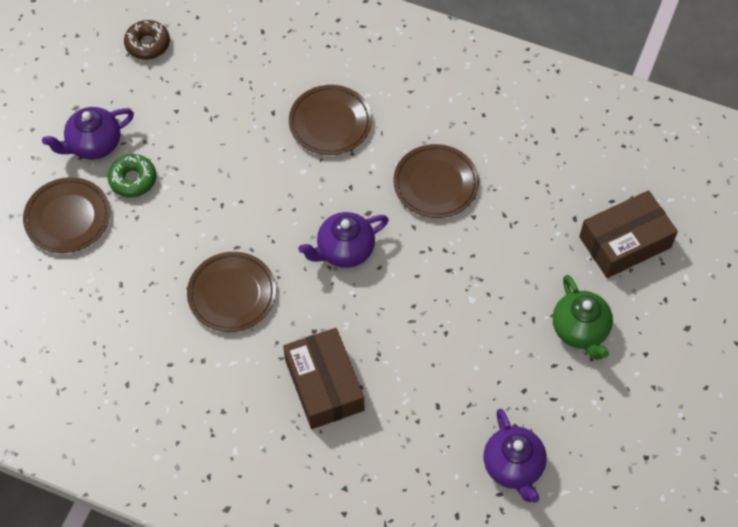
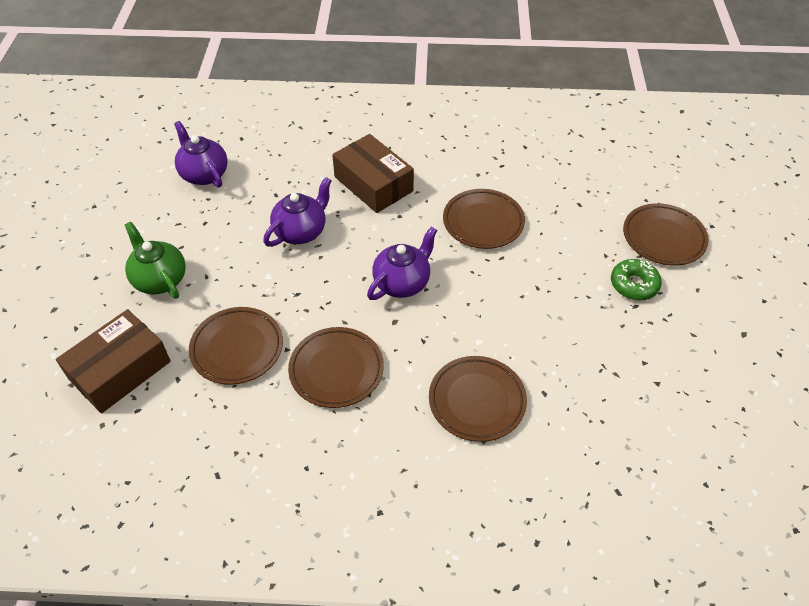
camera: 160 degrees right, 10 degrees down
purple teapot [42,107,134,160] -> purple teapot moved to [263,177,332,247]
brown donut [124,20,170,60] -> none
none -> brown plate [189,307,283,385]

